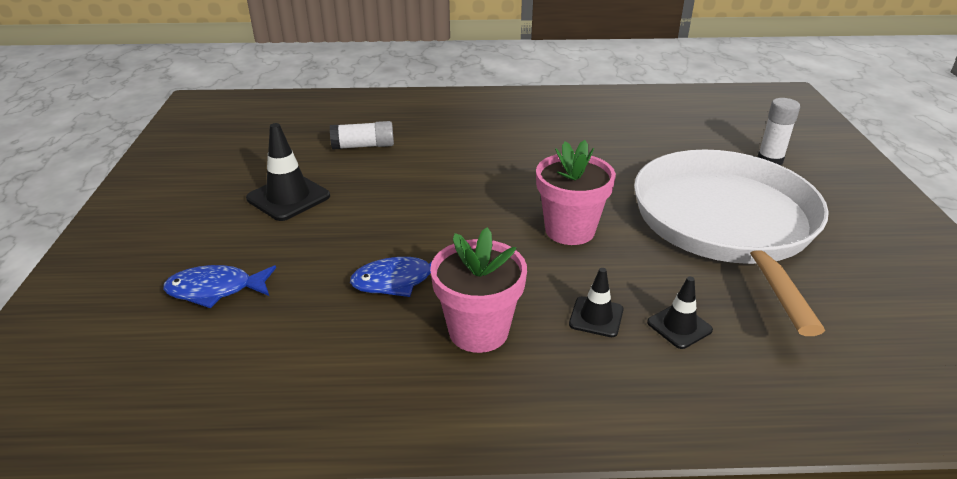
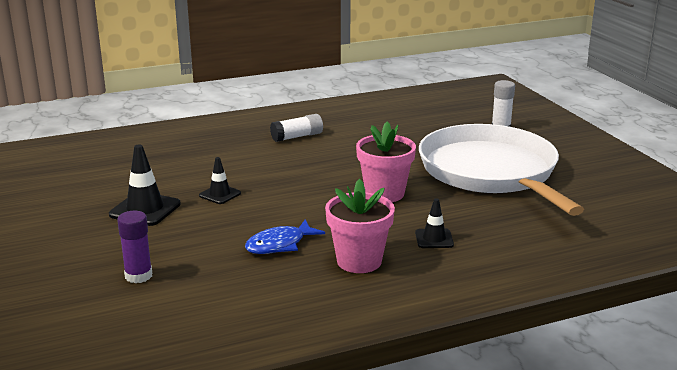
camera: 20 degrees left, 10 degrees down
blue fish [163,265,276,308] -> purple glue stick [117,211,152,283]
white glue stick [330,121,394,150] -> white glue stick moved to [270,114,323,142]
black traffic cone [647,277,713,349] -> black traffic cone moved to [199,157,241,204]

